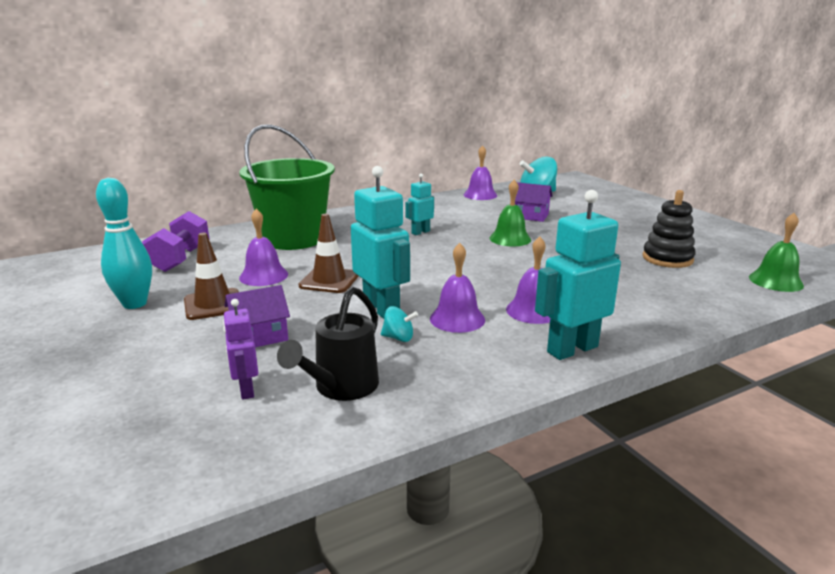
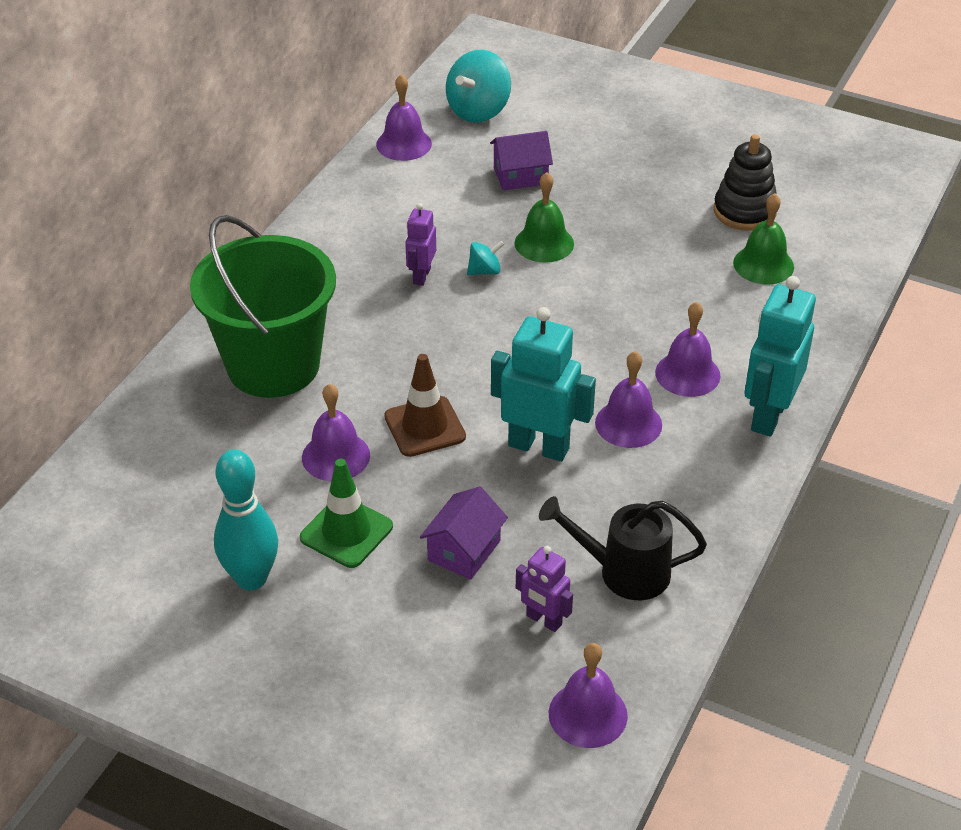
camera: 35 degrees left, 20 degrees up
purple dumbbell [142,211,210,272] -> none
brown traffic cone [184,233,239,320] -> green traffic cone [300,459,393,568]
black watering can [277,287,379,401] -> black watering can turned 105 degrees clockwise [539,496,707,600]
turquoise spinning top [381,306,418,342] -> turquoise spinning top moved to [467,241,504,275]
turquoise robot [405,173,434,235] -> purple robot [405,203,436,286]
green bell [749,213,804,292] -> green bell moved to [733,193,794,285]
none -> purple bell [549,643,628,748]

